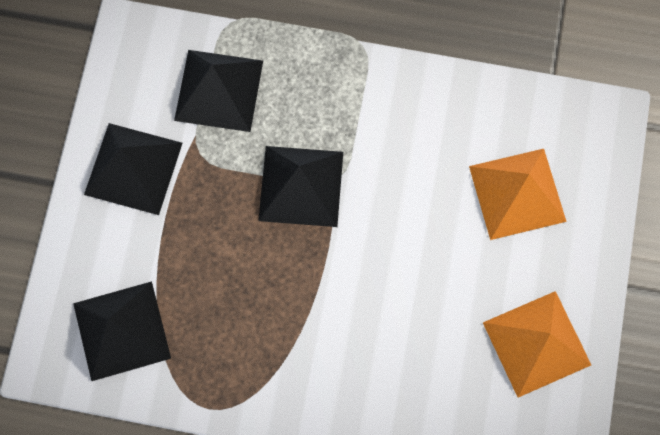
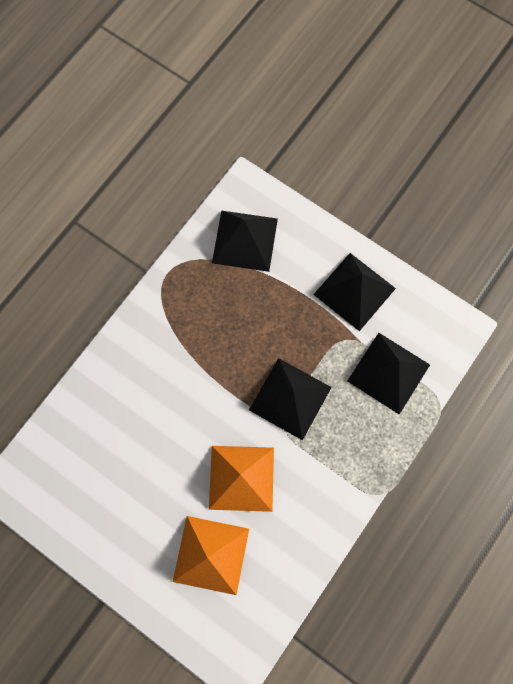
camera: 115 degrees right, 0 degrees up
orange pyramid [483,291,591,397] -> orange pyramid moved to [209,446,274,512]

